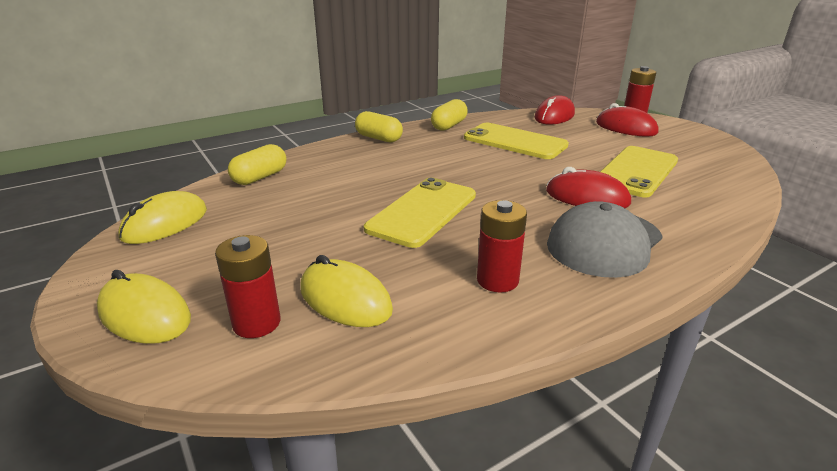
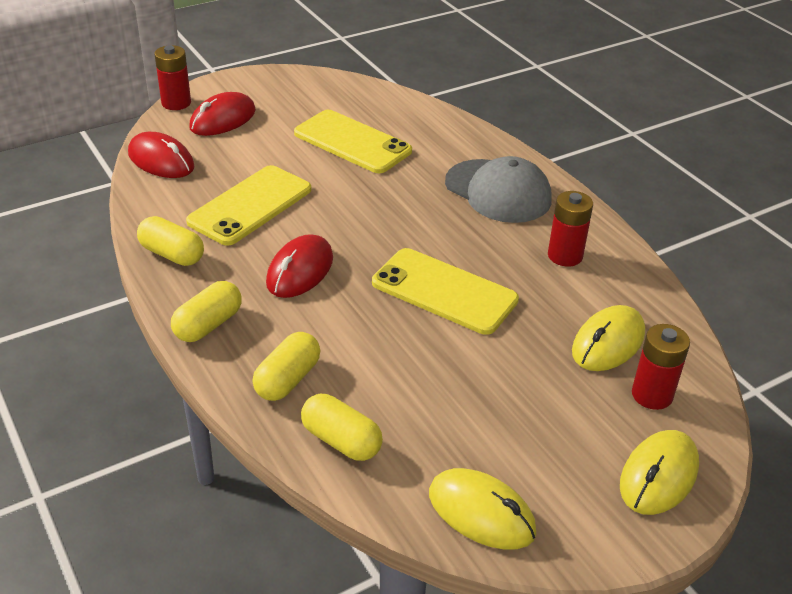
camera: 90 degrees left, 10 degrees up
red mouse [546,167,631,208] -> red mouse moved to [266,234,333,298]
none -> yellow capsule [252,332,320,401]

